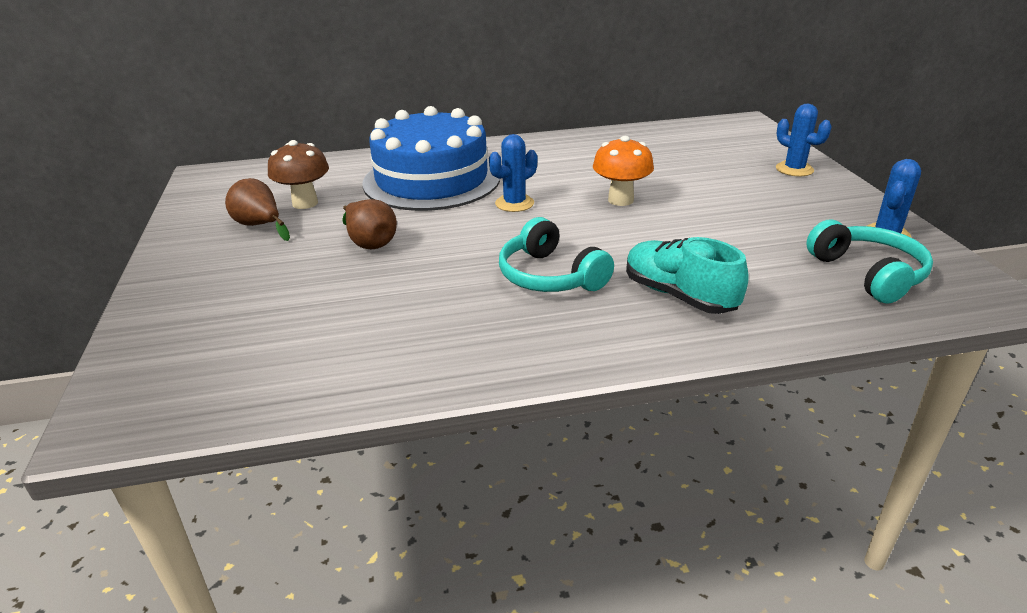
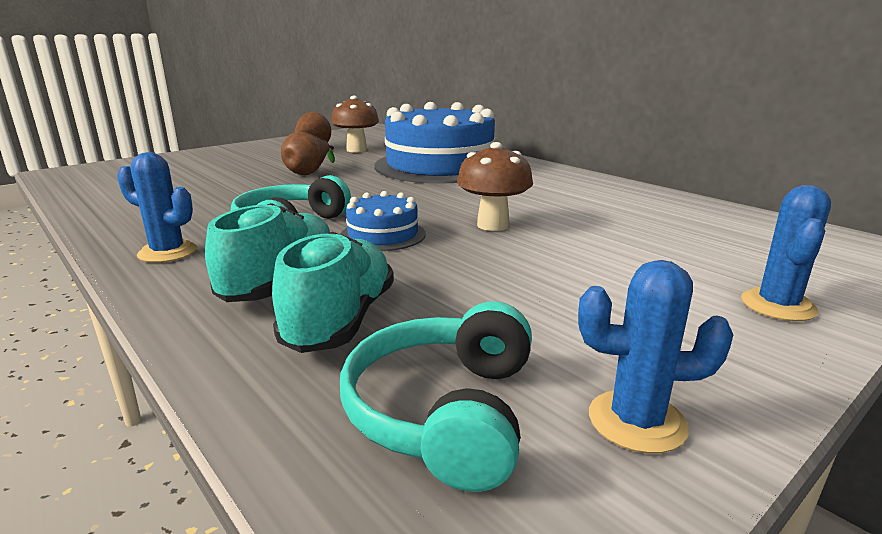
camera: 60 degrees right, 10 degrees down
blue cactus [489,134,537,212] -> blue cactus moved to [117,152,197,263]
orange mushroom [593,136,654,206] -> brown mushroom [457,142,533,231]
turquoise headphones [806,220,933,304] -> turquoise headphones turned 150 degrees clockwise [340,301,532,492]
none -> turquoise shoe [272,232,394,353]
none -> blue cake [340,191,426,251]

